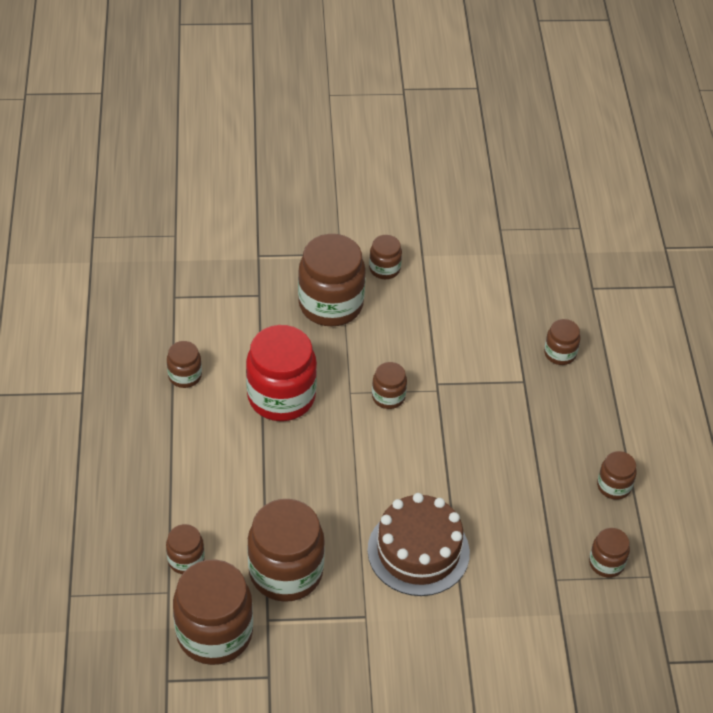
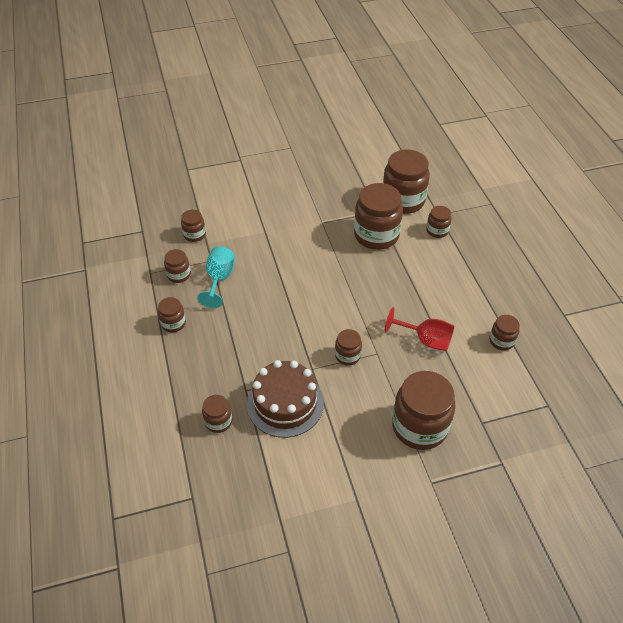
camera: 170 degrees right, 0 degrees up
red jar [246,325,317,421] -> red goblet [385,307,454,351]
brown cake [367,493,470,596] -> brown cake moved to [247,360,324,438]
brown jar [369,235,402,279] -> brown jar moved to [181,210,206,242]
none -> turquoise goblet [197,246,235,308]

